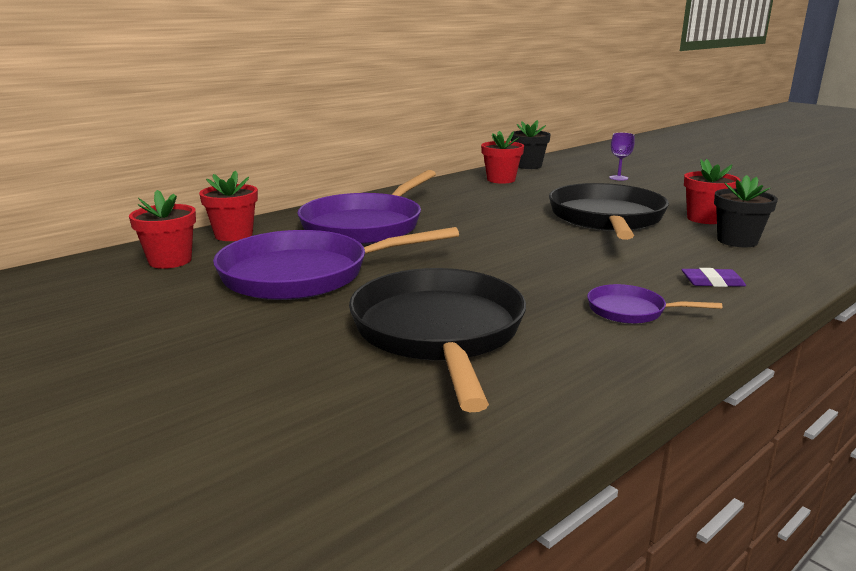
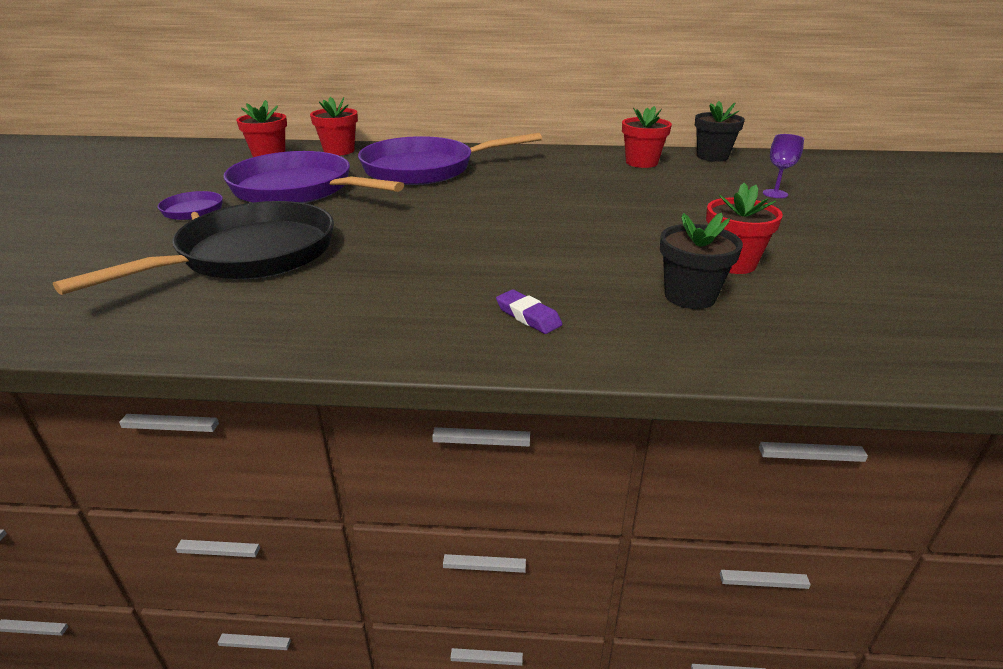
camera: 45 degrees right, 10 degrees up
black pan [549,183,669,240] -> none
purple pan [587,284,722,324] -> purple pan moved to [158,191,223,220]

